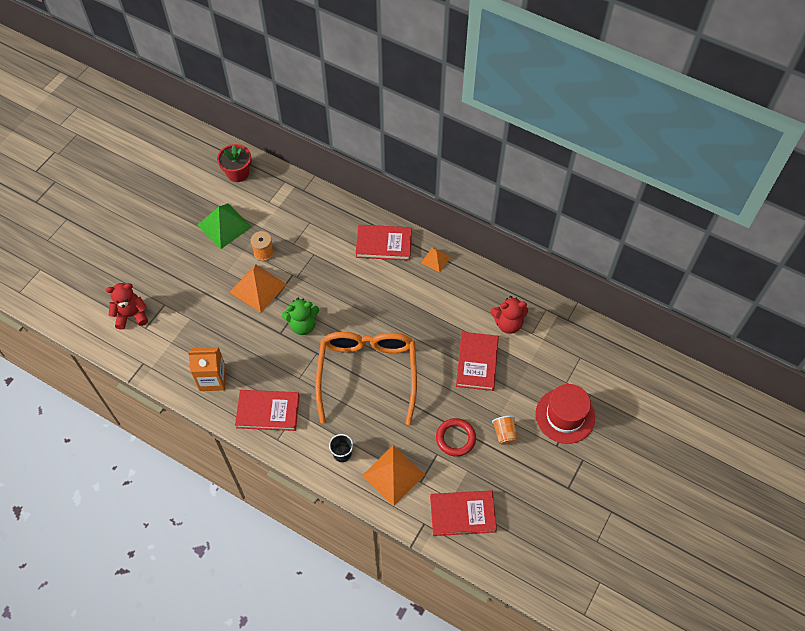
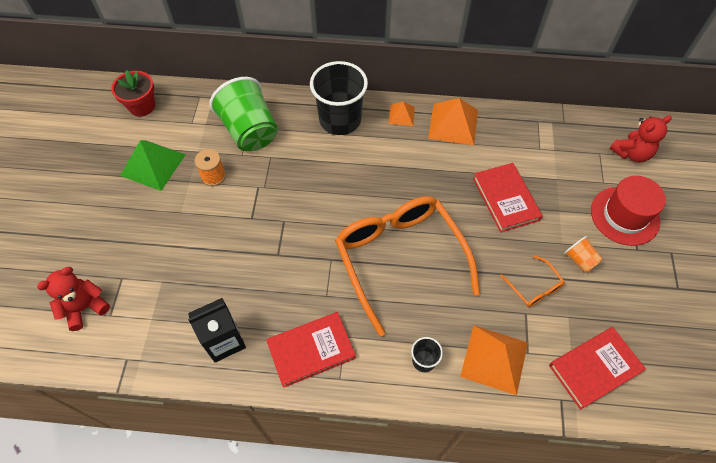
camera: 25 degrees left, 0 degrees up
orange carton [188,347,226,391] -> black carton [188,298,246,362]
orange pyramid [230,264,286,313] -> orange pyramid moved to [428,98,478,145]
green teddy bear [282,298,319,335] -> none
red book [356,225,412,261] -> black cup [310,61,368,135]
red ring [436,418,476,457] -> orange glasses [500,255,565,307]
red teddy bear [490,296,528,334] -> red teddy bear moved to [609,115,672,162]
none -> green cup [209,77,278,151]

